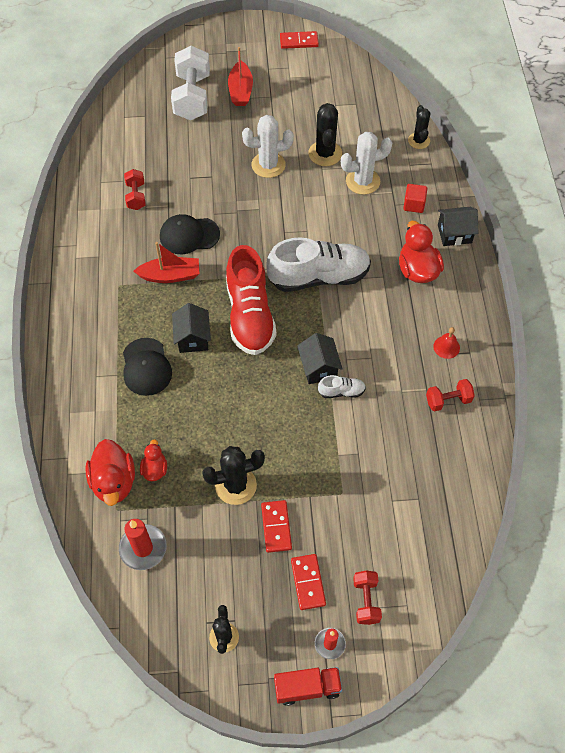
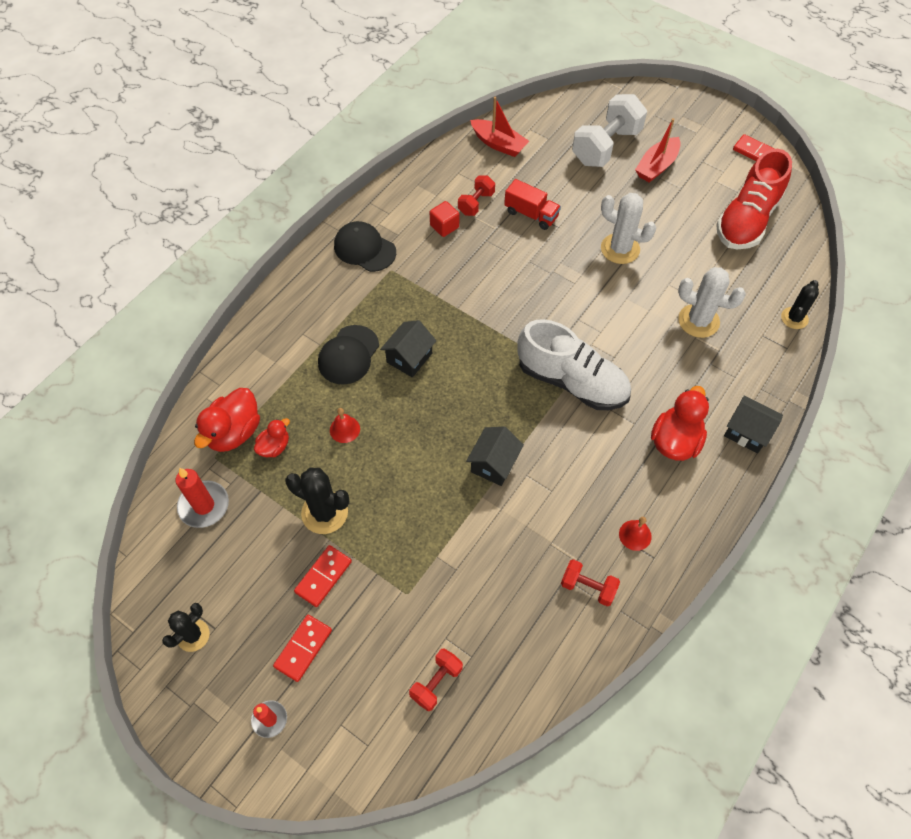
camera: 40 degrees right, 0 degrees up
red boat [134,242,199,283] -> red boat moved to [470,97,529,157]
black cap [160,214,220,254] -> black cap moved to [334,221,396,272]
red shoe [226,245,276,355] -> red shoe moved to [716,149,792,249]
red truck [274,667,342,706] -> red truck moved to [504,179,561,230]
black cactus [308,103,342,166] -> none
white shoe [318,375,366,398] -> none
red dumbbell [353,570,382,625] -> red dumbbell moved to [409,649,463,711]
red cube [403,184,427,213] -> red cube moved to [430,201,459,237]
none -> red bell [330,408,360,443]

